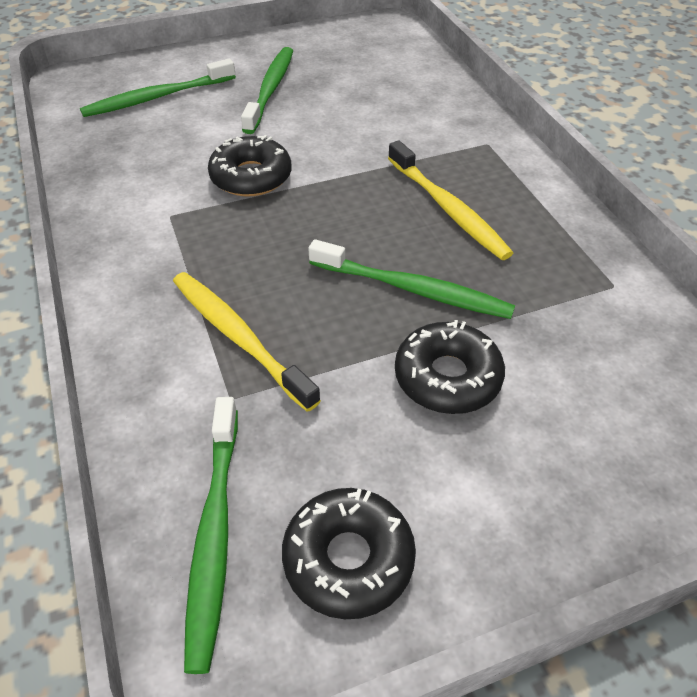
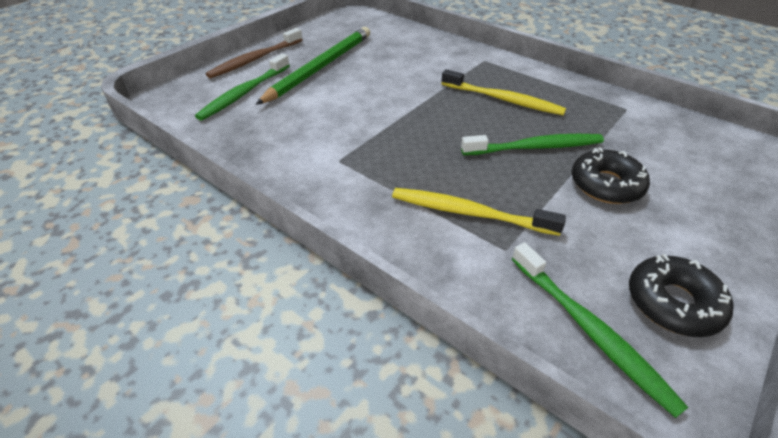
camera: 30 degrees left, 5 degrees down
black donut [208,135,291,197] -> none
green toothbrush [241,47,293,134] -> green pencil [256,27,370,105]
none -> brown toothbrush [206,28,303,78]

